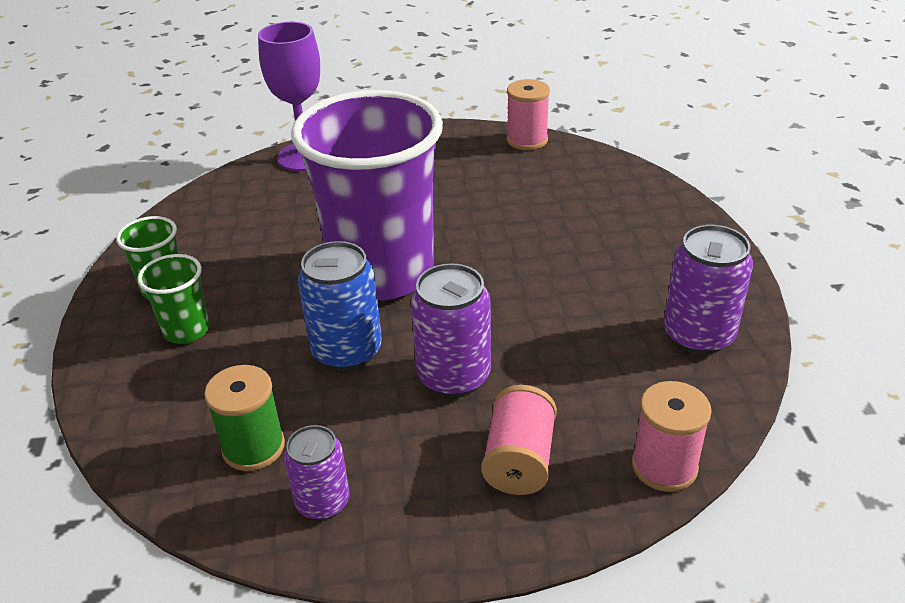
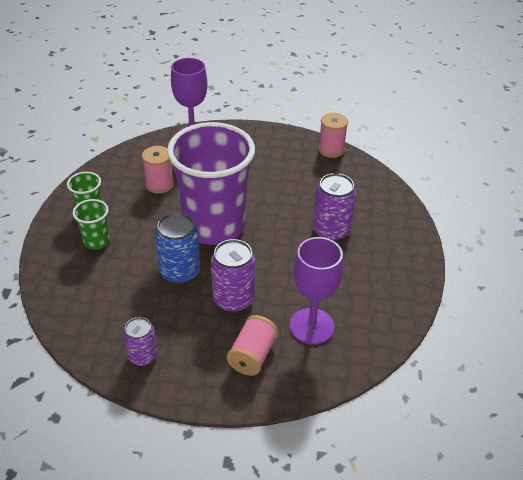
camera: 10 degrees right, 5 degrees up
green spool [204,365,285,471] -> none
pink spool [632,381,712,492] -> pink spool moved to [142,146,174,194]
purple can [664,225,753,355] -> purple can moved to [313,173,356,241]
none -> purple goblet [290,237,343,345]

